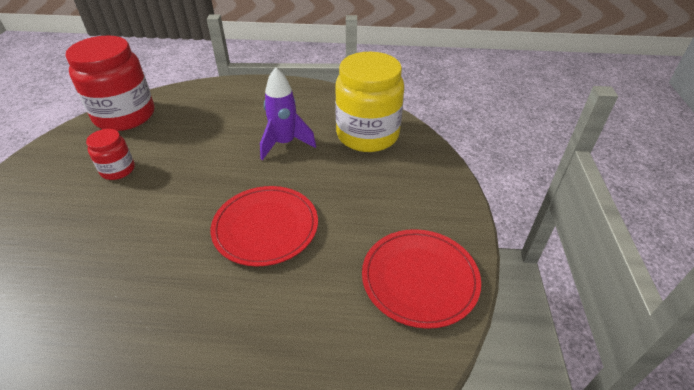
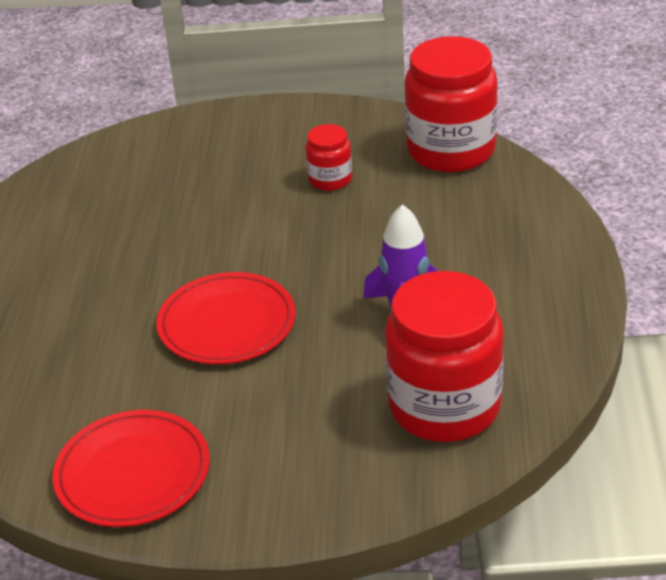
camera: 90 degrees right, 5 degrees down
yellow jar [335,52,404,152] -> red jar [385,271,504,442]

